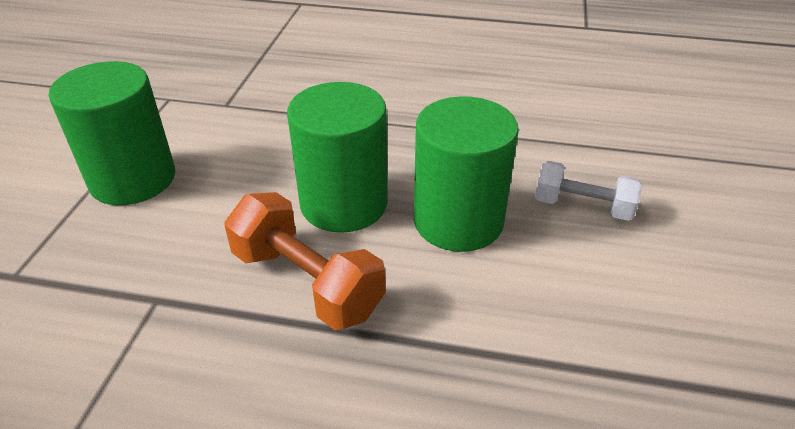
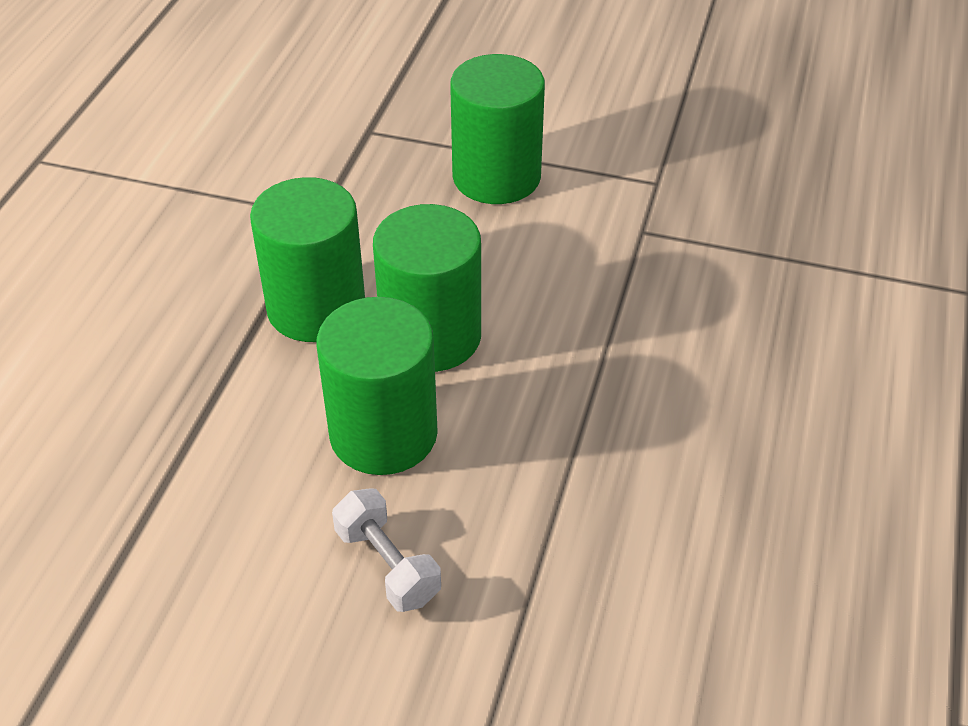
camera: 95 degrees right, 5 degrees up
orange dumbbell [224,192,385,330] -> green cylinder [250,177,365,342]
white dumbbell [535,161,642,221] -> white dumbbell turned 60 degrees counterclockwise [332,488,441,612]

